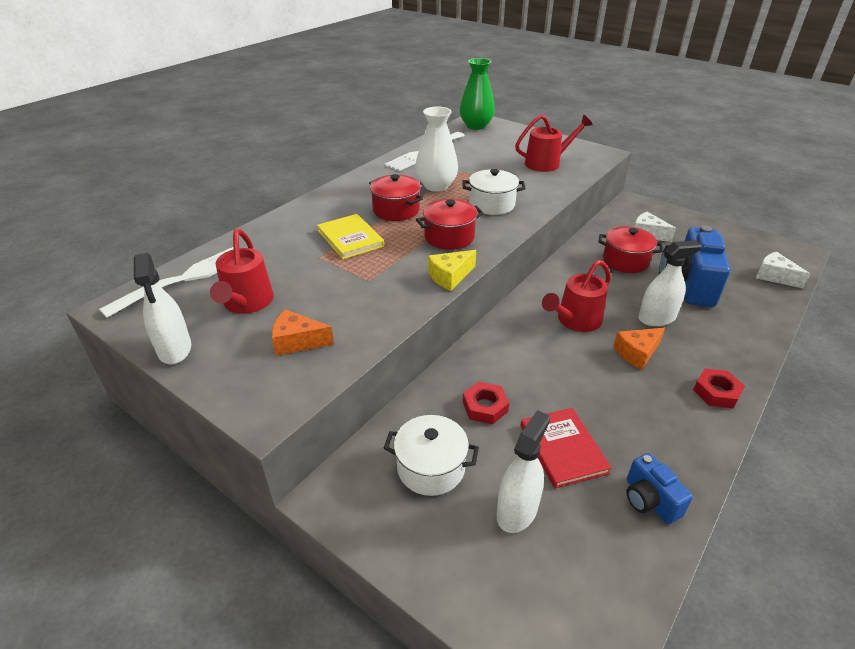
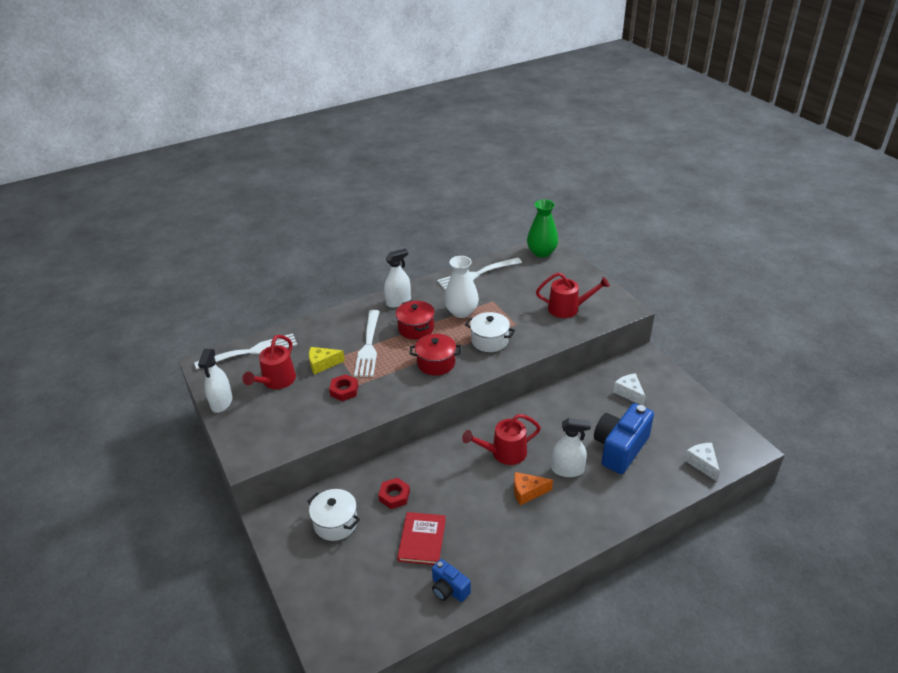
camera: 25 degrees right, 0 degrees up
orange cheese [272,309,334,356] -> none
yellow book [317,214,384,259] -> white fork [354,310,380,377]
yellow cheese [428,250,476,291] -> yellow cheese moved to [309,347,345,375]
white spray bottle [496,410,550,533] -> white spray bottle moved to [384,248,411,308]
red pot [598,226,663,273] -> none
blue camera [626,453,693,524] -> blue camera turned 45 degrees counterclockwise [432,559,471,602]
red nut [693,369,745,408] -> red nut moved to [329,374,358,401]

